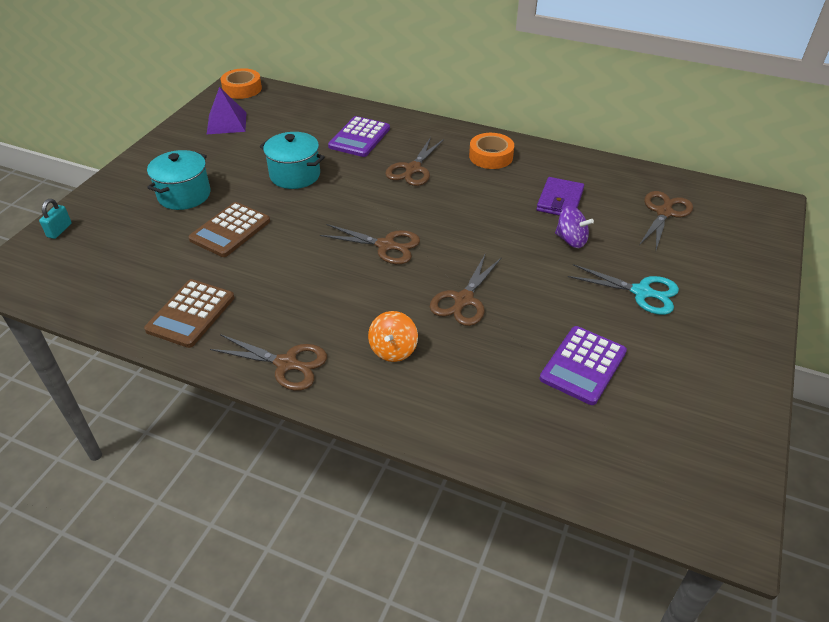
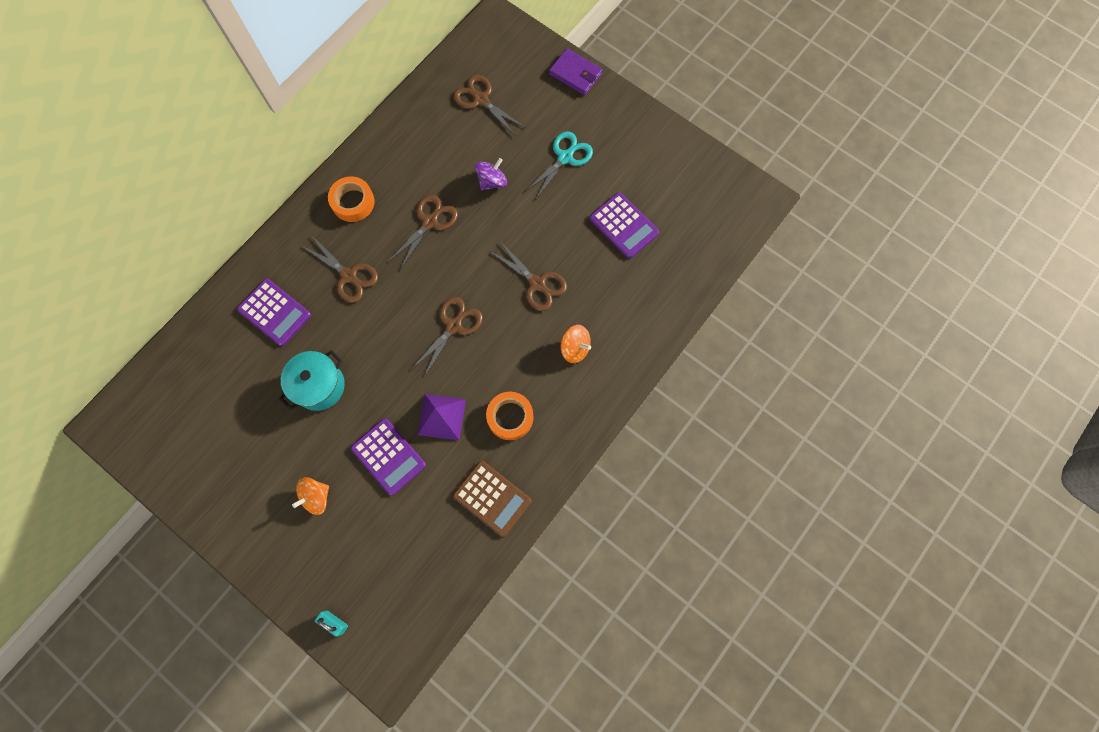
camera: 75 degrees left, 30 degrees up
turquoise pot [147,150,211,210] -> orange spinning top [292,477,329,515]
brown calculator [188,202,270,257] -> purple calculator [351,418,426,495]
purple pyramid [207,87,247,134] -> purple pyramid moved to [418,394,466,440]
brown scissors [210,334,327,391] -> brown scissors moved to [388,195,458,270]
orange tape [221,68,262,99] -> orange tape moved to [486,392,533,440]
purple wallet [537,177,584,216] -> purple wallet moved to [549,48,603,95]

